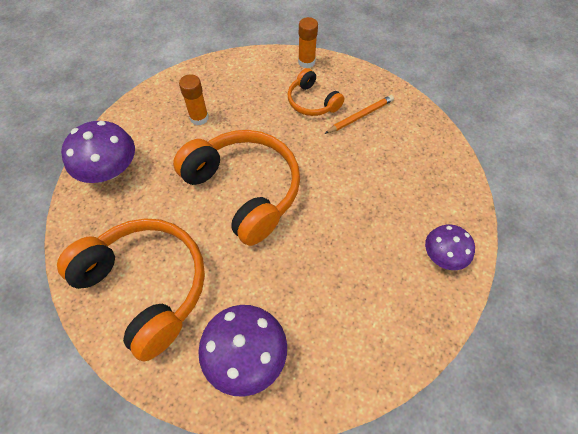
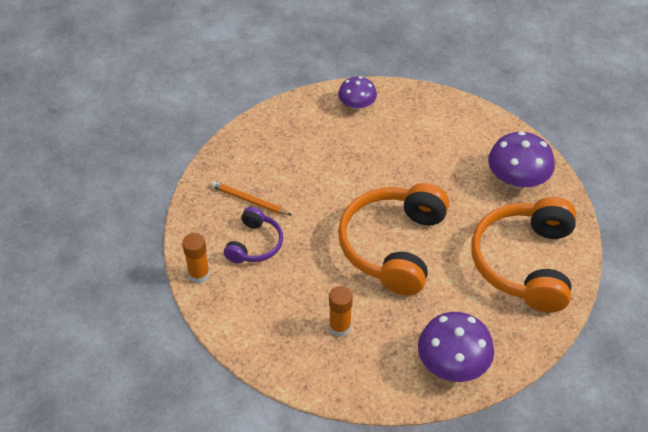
camera: 120 degrees left, 10 degrees down
orange headphones [288,68,344,116] -> purple headphones [224,207,283,263]

